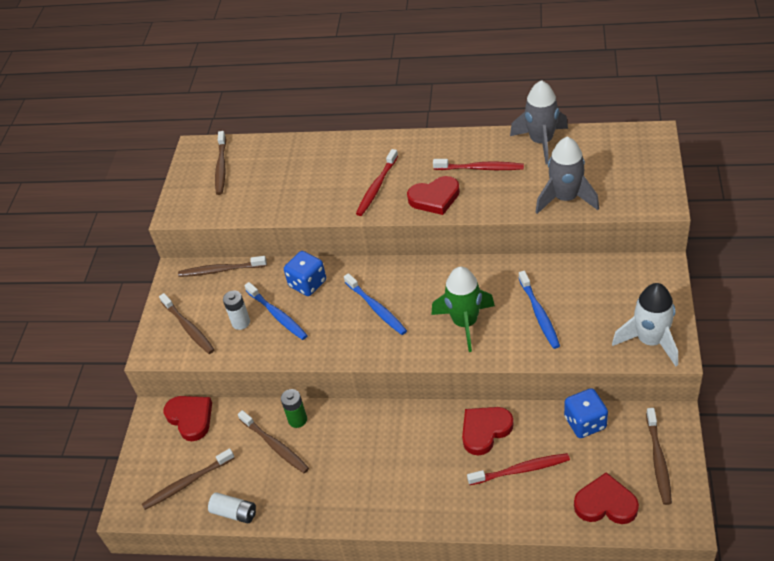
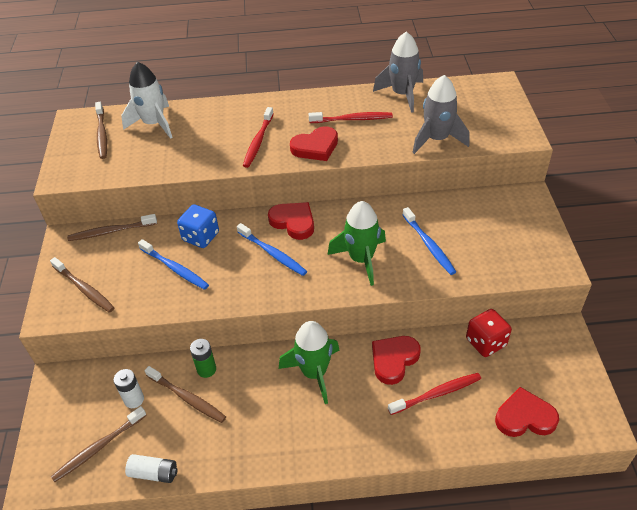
camera: 15 degrees left, 0 degrees up
red heart [163,396,212,441] -> red heart moved to [268,202,314,240]
white battery [223,291,250,330] -> white battery moved to [113,369,144,408]
blue dice [564,388,608,438] -> red dice [466,309,512,357]
white rocket [612,283,678,367] -> white rocket moved to [121,62,173,139]
brown toothbrush [646,408,672,505] -> none
none -> green rocket [279,321,339,404]

